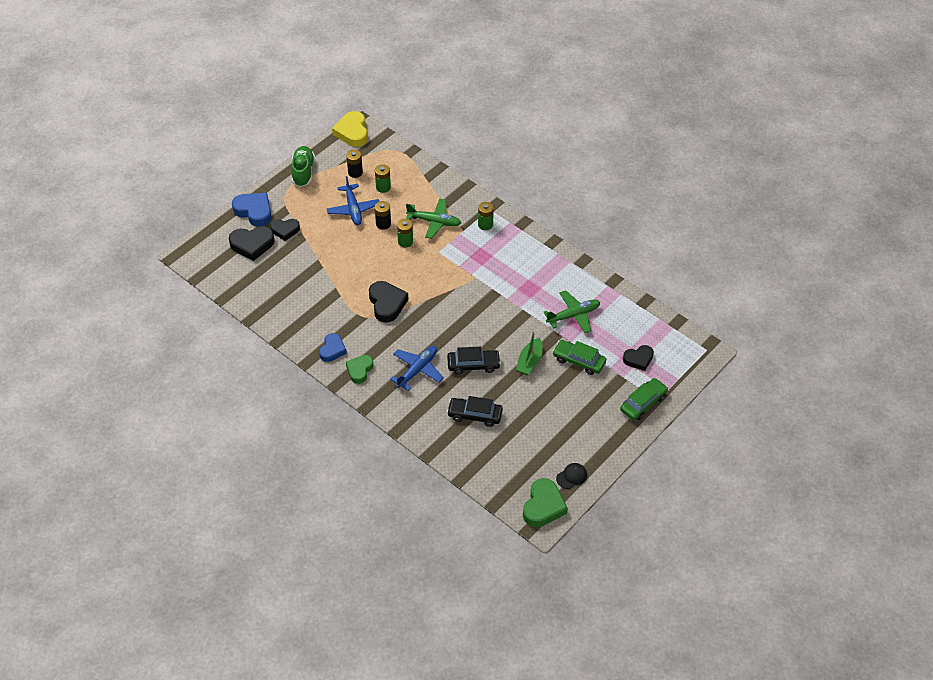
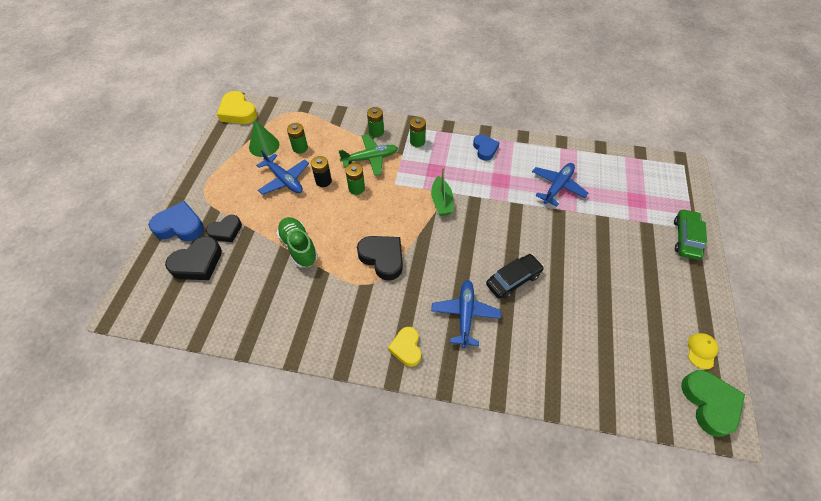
camera: 30 degrees left, 5 degrees up
green shoe [291,146,315,187] -> green shoe moved to [277,217,318,268]
blue heart [319,333,347,362] -> blue heart moved to [473,135,500,161]
black battery [346,150,363,178] -> green cone [249,120,279,157]
green heart [346,355,373,384] -> yellow heart [388,327,421,367]
black car [447,396,503,427] -> none
green boat [516,331,542,376] -> green boat moved to [431,167,453,216]
green plane [544,290,600,333] -> blue plane [532,163,588,206]
green car [553,340,606,375] -> none
black cap [556,463,587,489] -> yellow cap [688,333,718,369]
black heart [623,345,654,371] -> none
none -> green battery [367,107,384,137]

